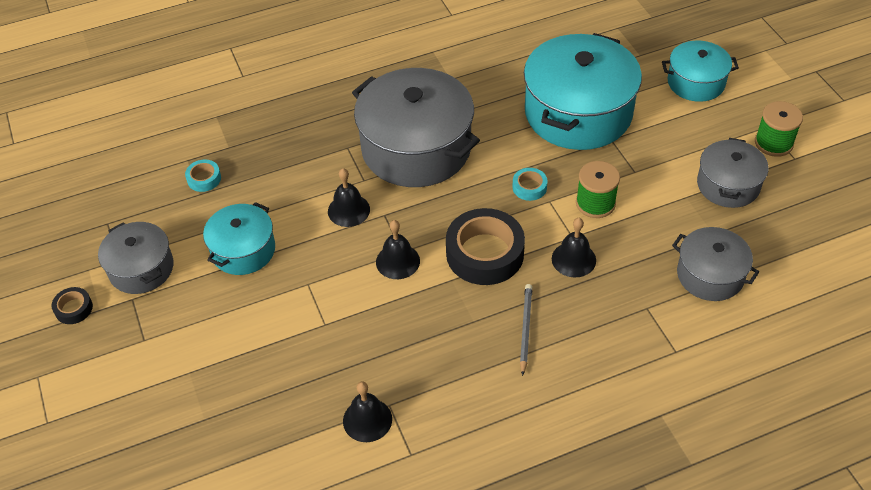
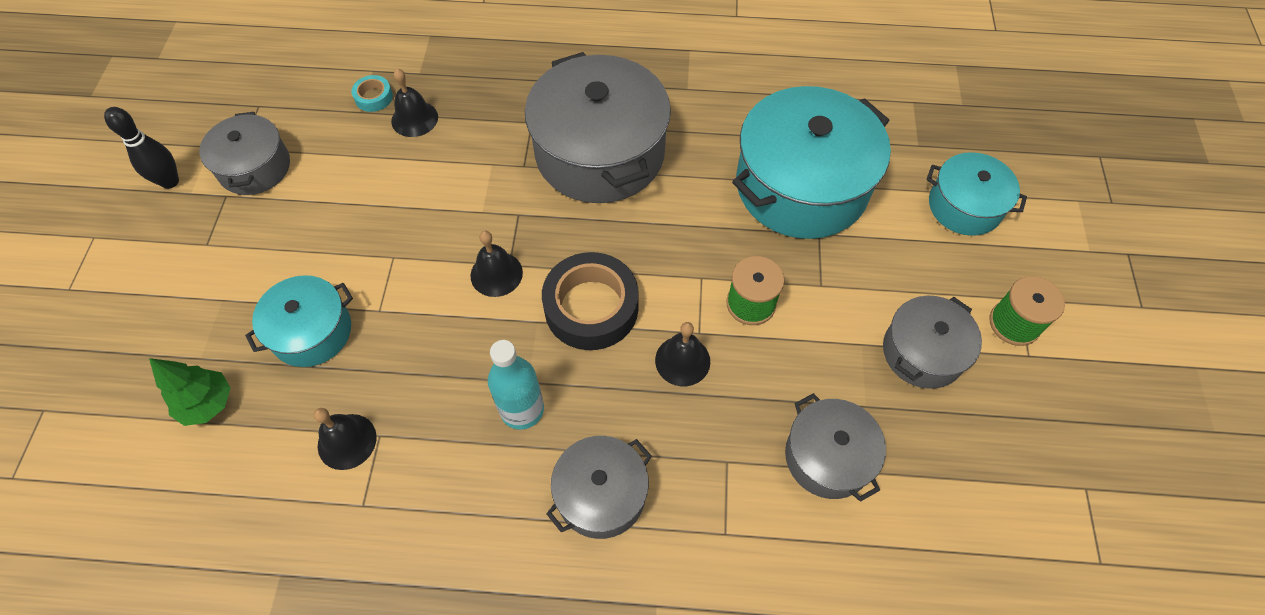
camera: 25 degrees right, 10 degrees up
black tape [52,287,93,324] -> black bowling pin [104,107,179,189]
turquoise pot [203,202,275,275] -> turquoise pot moved to [245,275,353,367]
black bell [328,168,370,227] -> black bell moved to [391,69,438,137]
turquoise tape [513,168,548,201] -> none
grey pencil [520,284,532,376] -> none
none -> green tree [149,358,231,426]
none -> turquoise bottle [488,340,544,430]
none -> grey pot [546,436,652,539]

